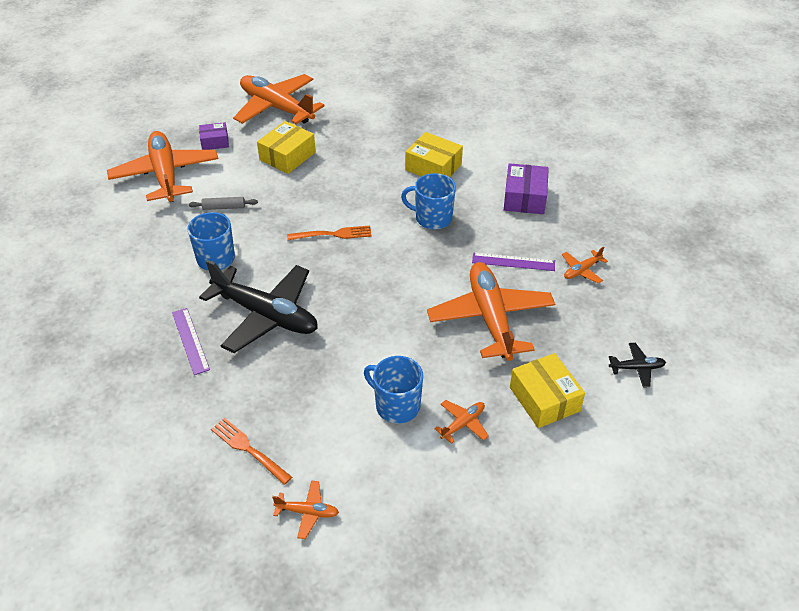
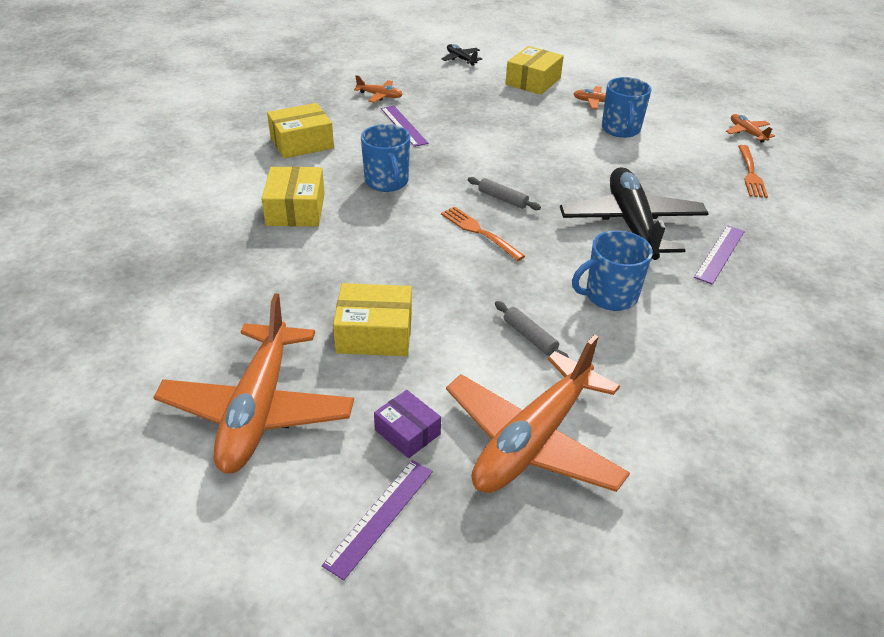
camera: 125 degrees left, 5 degrees down
orange plane [427,262,555,361] -> none
purple box [504,163,549,214] -> yellow box [267,103,334,159]
none -> purple ruler [322,460,433,581]
none -> grey rolling pin [468,177,541,210]

